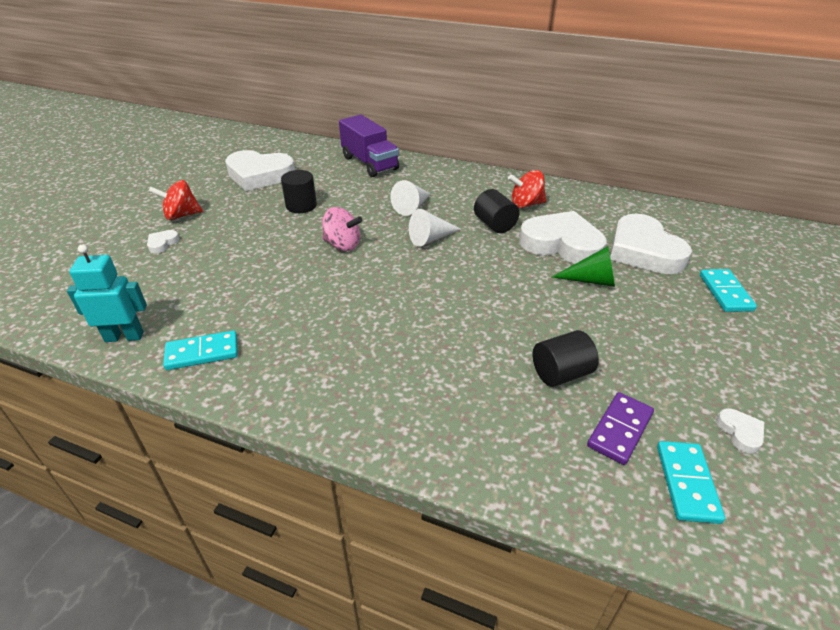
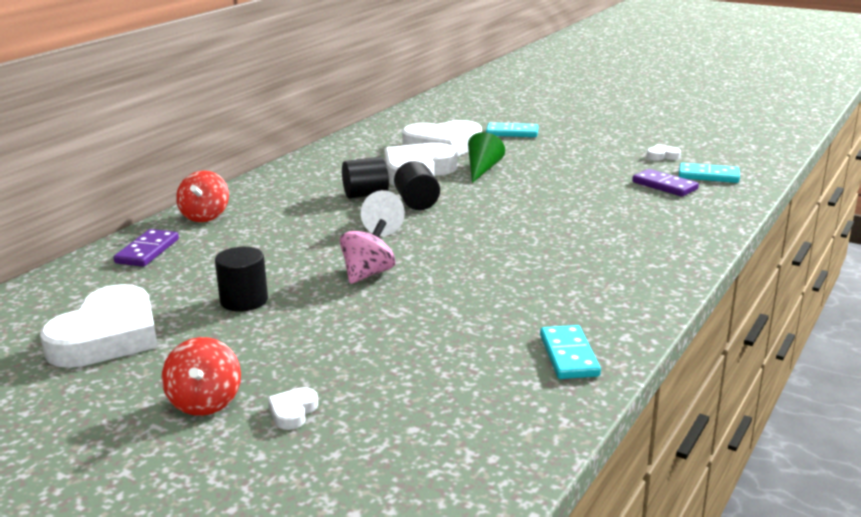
camera: 80 degrees left, 15 degrees down
turquoise robot [67,244,147,342] -> none
white heart [147,230,180,253] -> white heart turned 75 degrees clockwise [268,387,318,430]
purple truck [339,115,399,177] -> purple domino [113,229,179,267]
white cone [390,180,431,216] -> none
red spinning top [508,170,546,208] -> red spinning top moved to [176,171,229,222]
black cylinder [533,330,599,387] -> black cylinder moved to [394,161,440,210]

